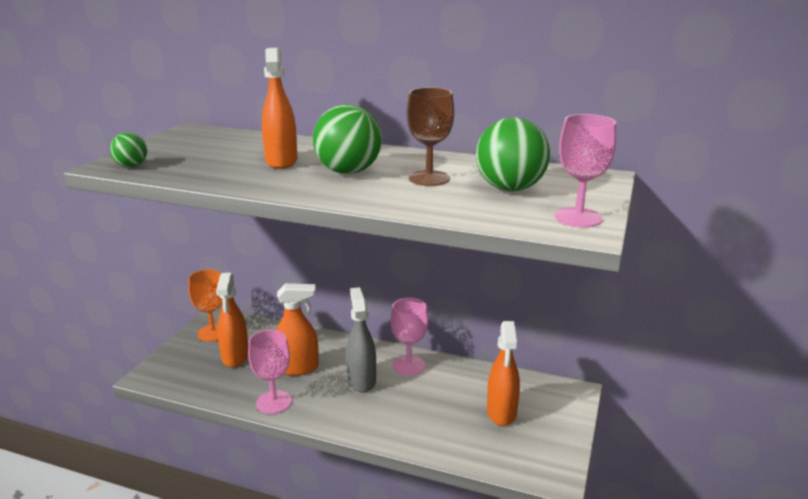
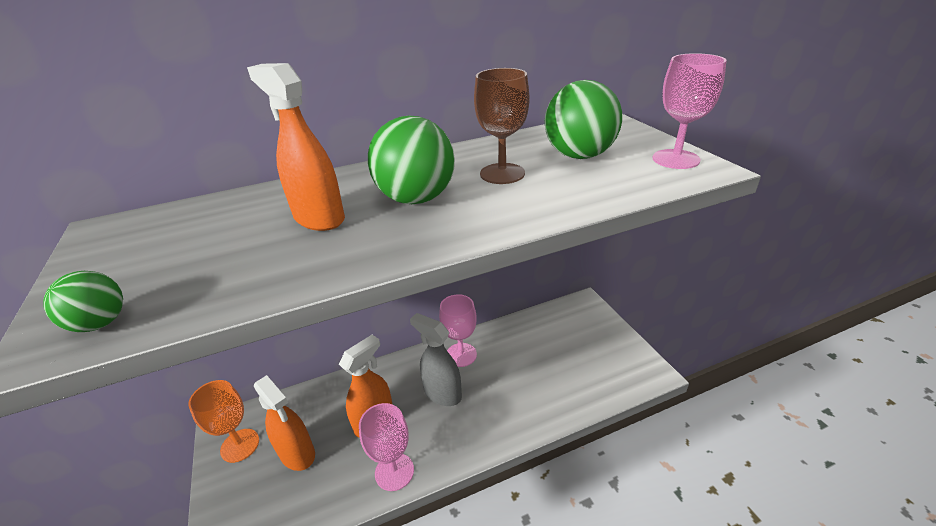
camera: 40 degrees left, 10 degrees up
orange spray bottle [487,321,520,426] -> none

